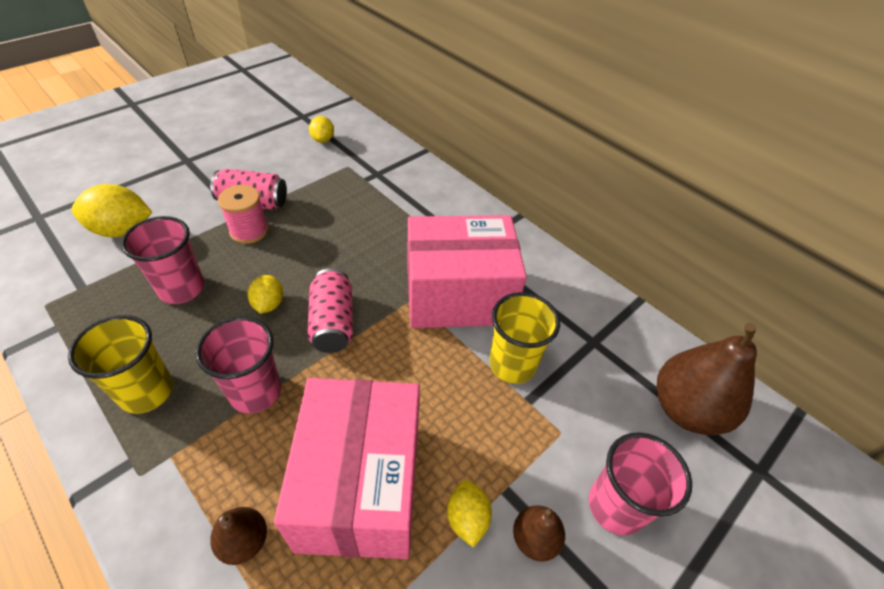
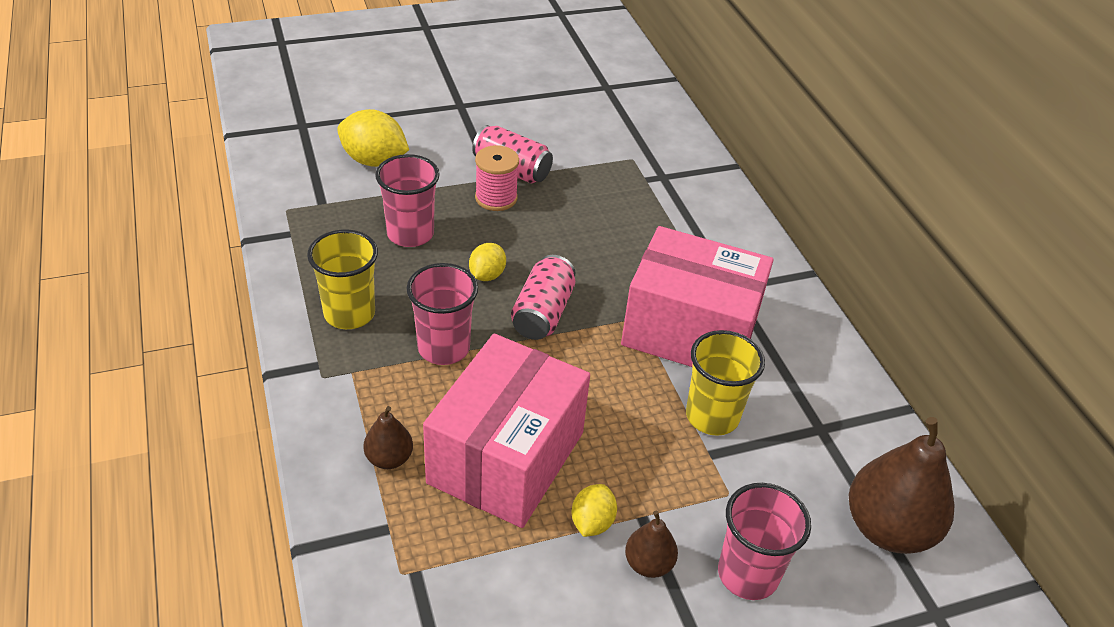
camera: 25 degrees right, 5 degrees down
yellow lemon [309,116,334,143] -> none

